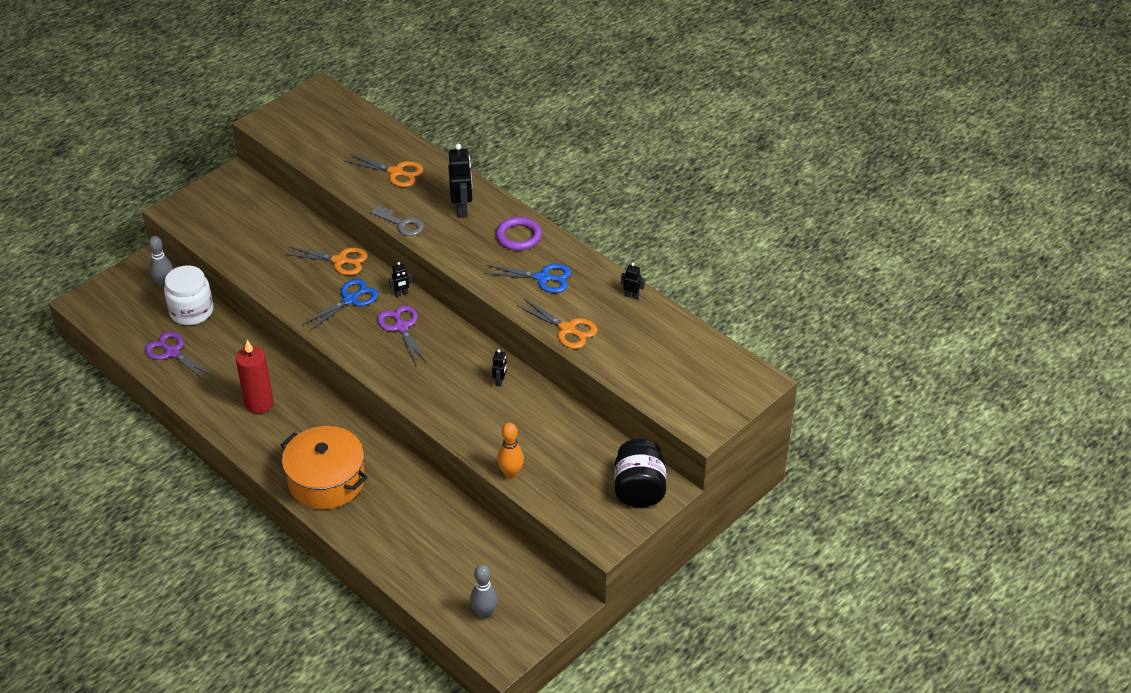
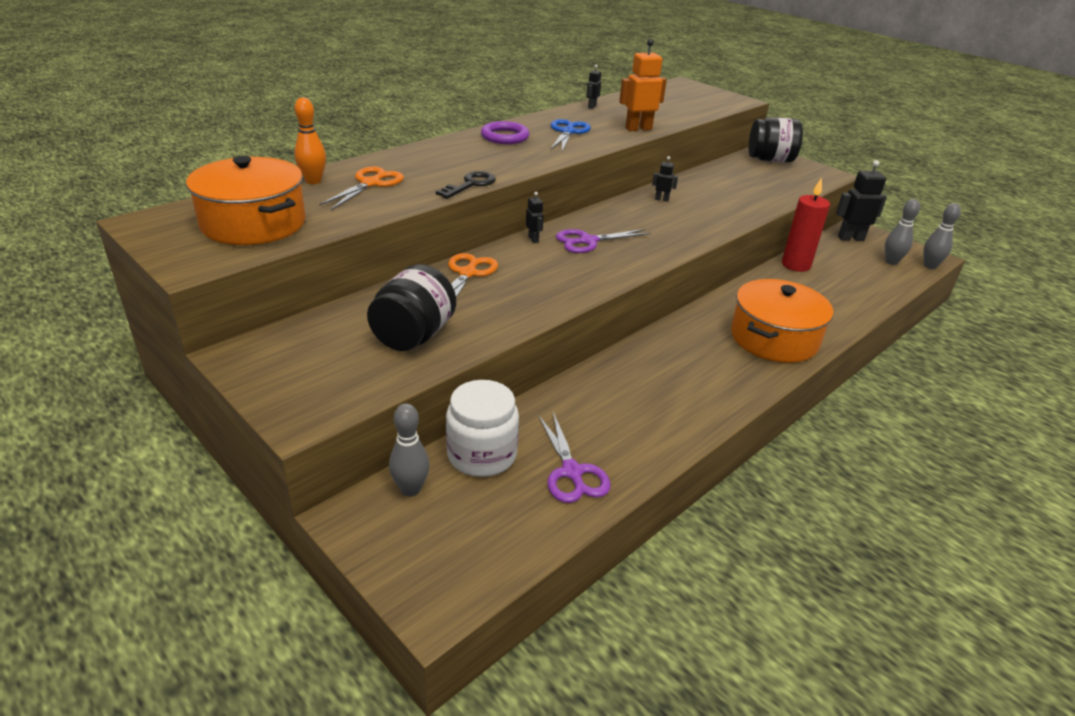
camera: 90 degrees left, 10 degrees down
purple scissors [145,332,214,381] -> purple scissors turned 60 degrees counterclockwise [538,412,611,503]
red candle [236,340,274,414] -> red candle moved to [782,177,830,272]
blue scissors [302,279,378,331] -> none
grey key [370,205,424,236] -> black key [436,171,496,199]
black robot [448,144,472,218] -> black robot moved to [836,160,887,241]
orange bowling pin [497,423,524,479] -> orange bowling pin moved to [294,97,326,184]
orange scissors [516,298,598,349] -> orange robot [619,39,667,131]
none -> orange pot [186,156,306,245]
none -> black jar [367,264,456,351]
none -> grey bowling pin [923,203,961,269]

